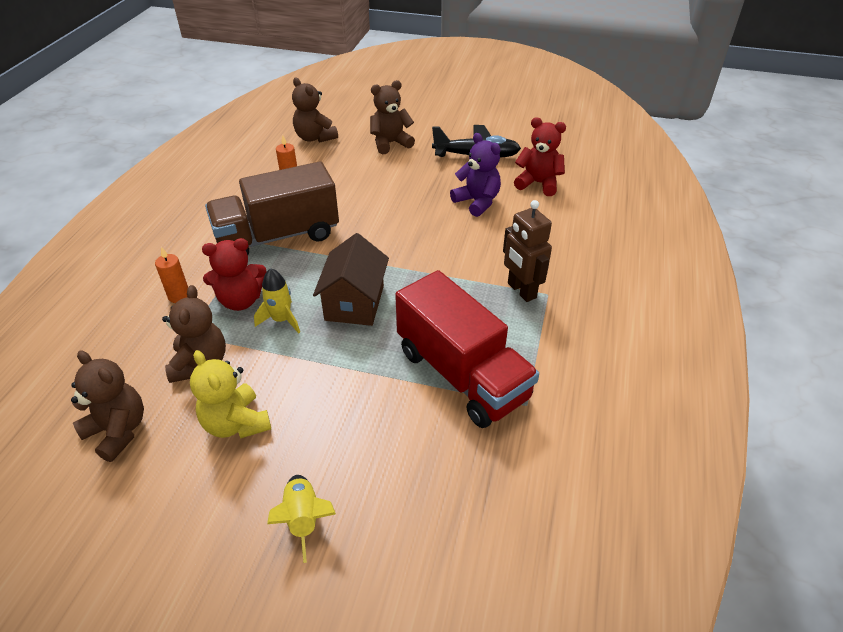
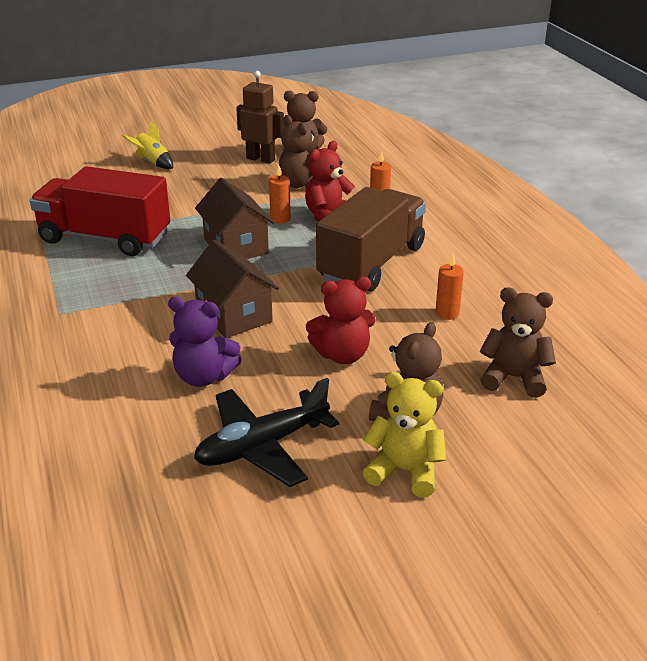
camera: 145 degrees right, 10 degrees down
yellow teddy bear [190,350,271,438] -> yellow teddy bear moved to [362,372,446,498]
yellow rocket [254,268,300,334] -> orange candle [269,165,291,223]
brown robot [503,200,552,302] -> brown robot moved to [236,71,284,164]
red teddy bear [514,117,566,196] -> red teddy bear moved to [306,277,375,364]
none -> brown house [186,240,279,338]

